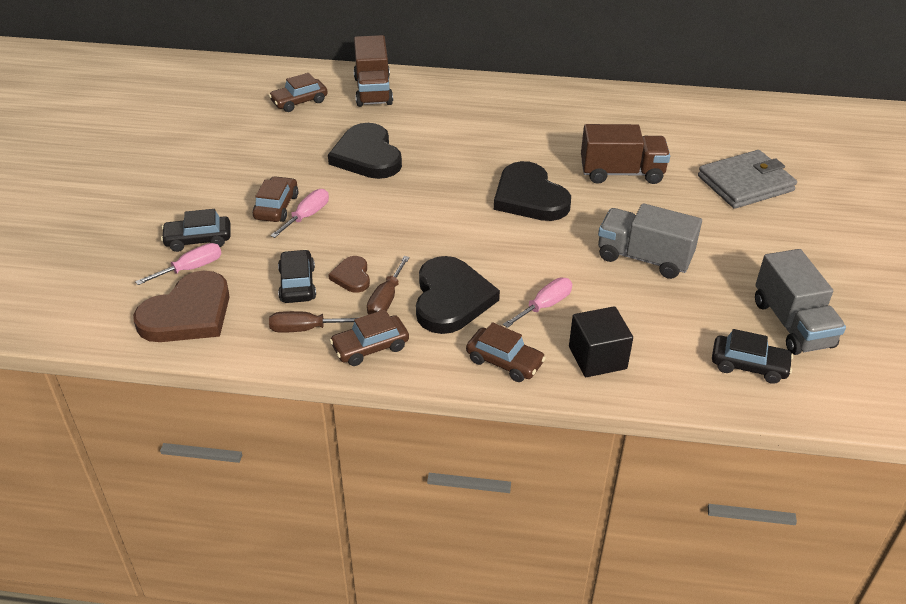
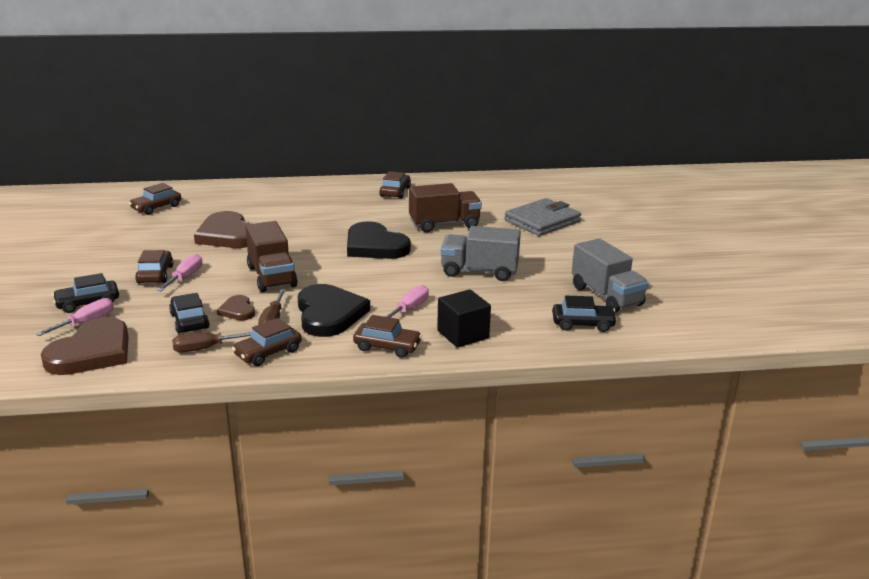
camera: 15 degrees left, 15 degrees down
black heart [328,123,402,179] -> brown heart [194,211,252,248]
brown truck [353,35,393,107] -> brown truck moved to [245,221,298,292]
none -> brown car [379,171,411,199]

